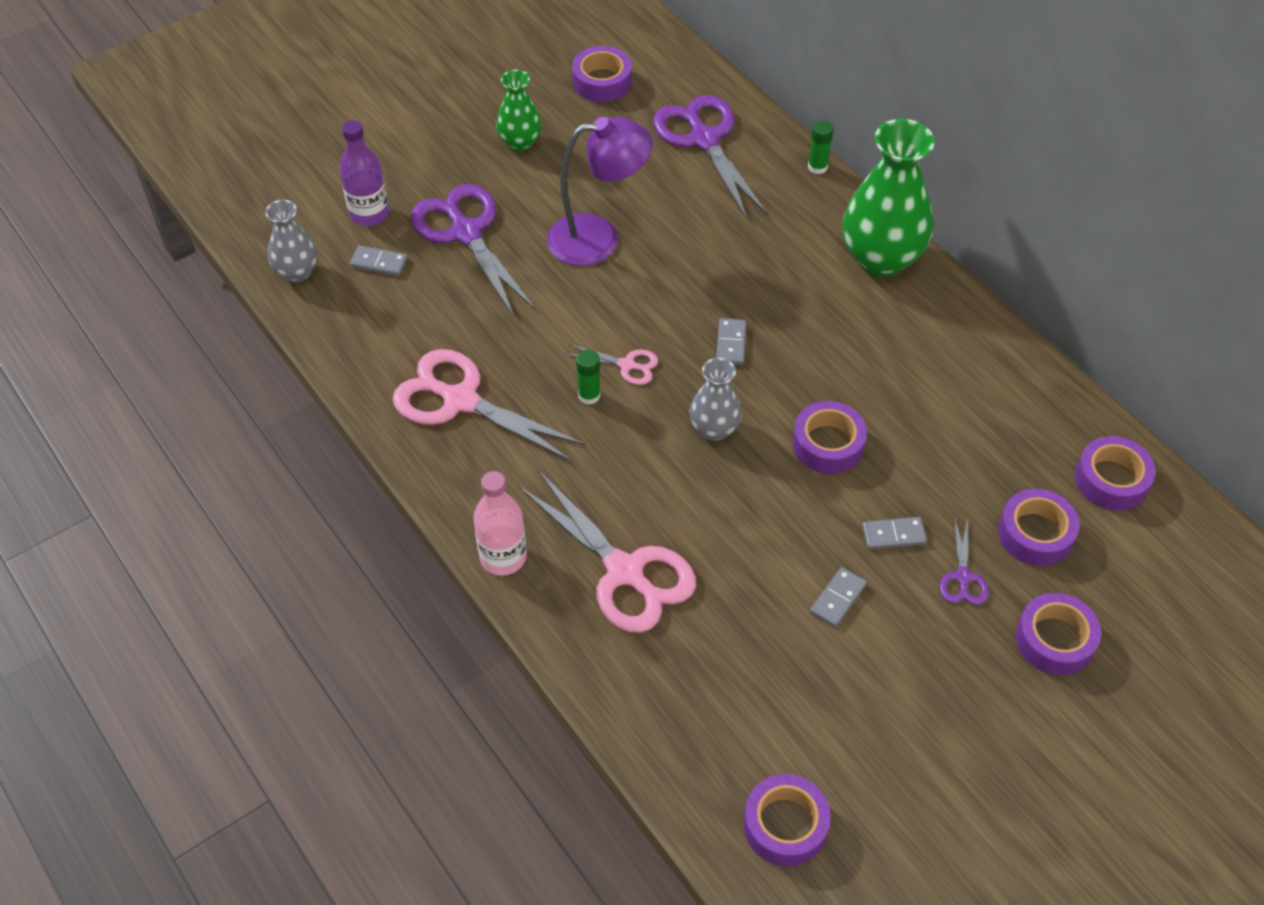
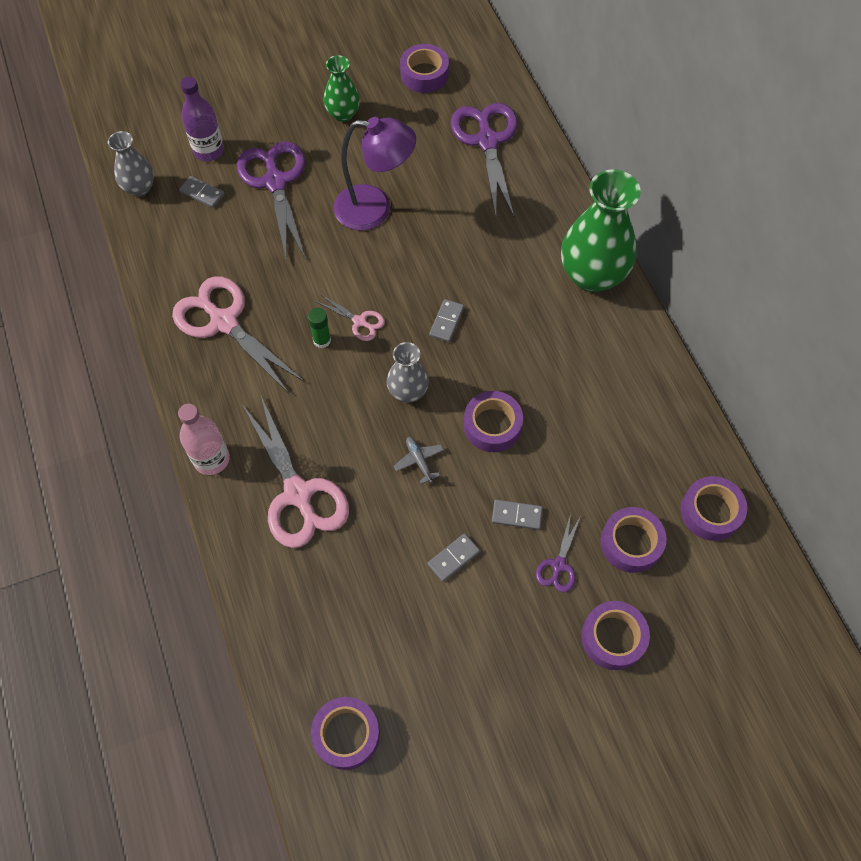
camera: 15 degrees right, 10 degrees up
green glue stick [808,121,834,174] -> none
none -> grey plane [394,437,444,484]

